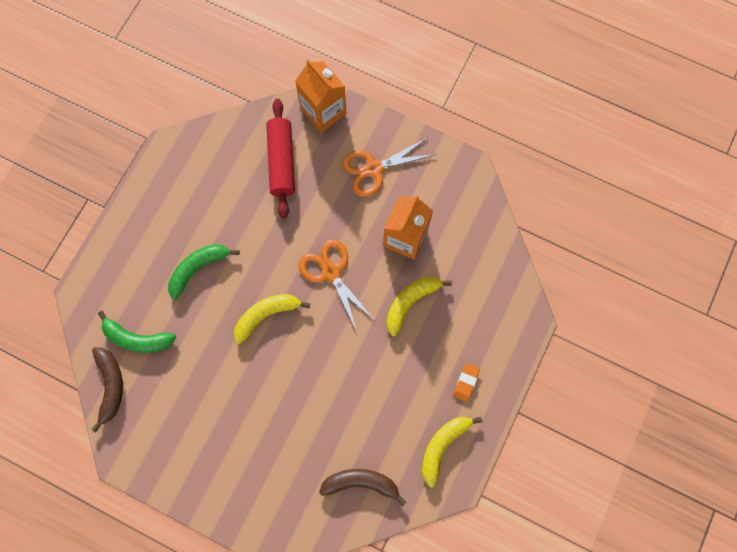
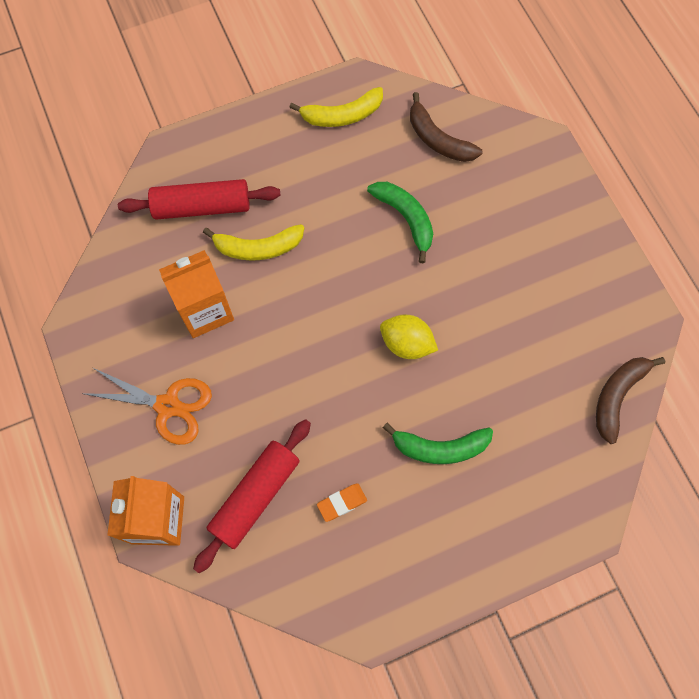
camera: 140 degrees left, 5 degrees down
green banana [98,310,176,353] -> green banana moved to [367,182,433,263]
yellow banana [234,294,310,344] -> yellow lemon [380,315,438,359]
orange scissors [298,239,373,331] -> none
orange eraser [453,363,480,402] -> orange eraser moved to [317,483,367,522]
none -> red rolling pin [118,179,280,220]

